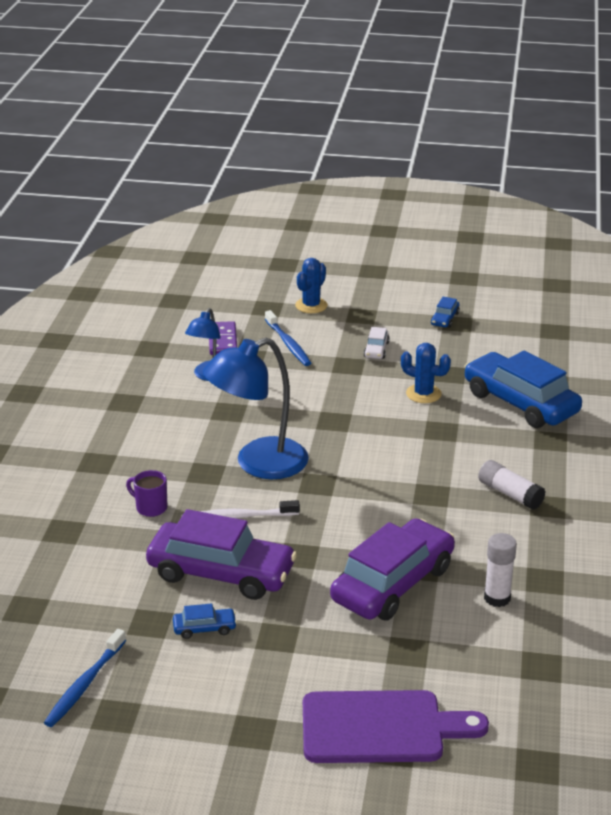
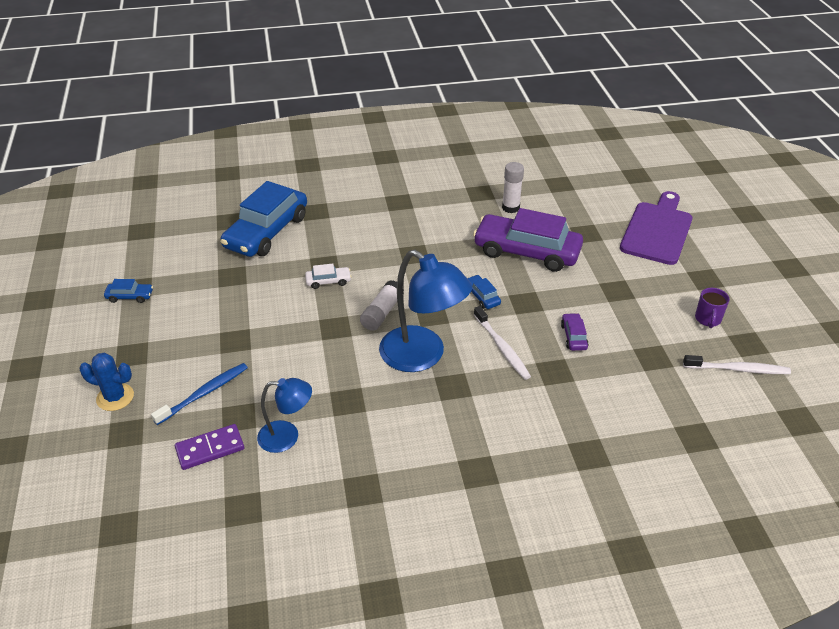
camera: 110 degrees left, 10 degrees up
blue toothbrush [44,629,126,727] -> white toothbrush [683,355,791,374]
purple mug [126,470,167,517] -> purple mug moved to [695,288,729,328]
purple car [146,509,297,600] -> purple car [561,313,589,351], size x0.41
blue car [173,603,237,639] -> blue car moved to [467,275,501,309]
purple cutting board [303,690,489,763] -> purple cutting board turned 45 degrees clockwise [620,191,692,265]
white car [364,327,390,359] -> white car moved to [305,264,352,289]
blue cactus [401,343,451,403] -> none
white glue stick [478,460,546,510] -> white glue stick moved to [360,280,404,331]

